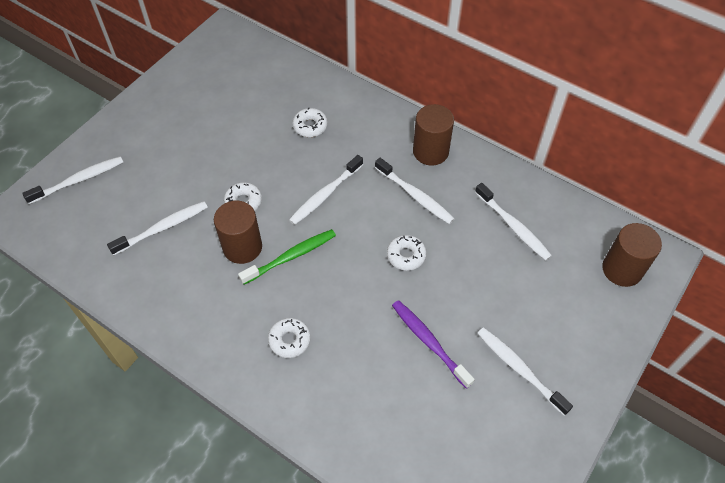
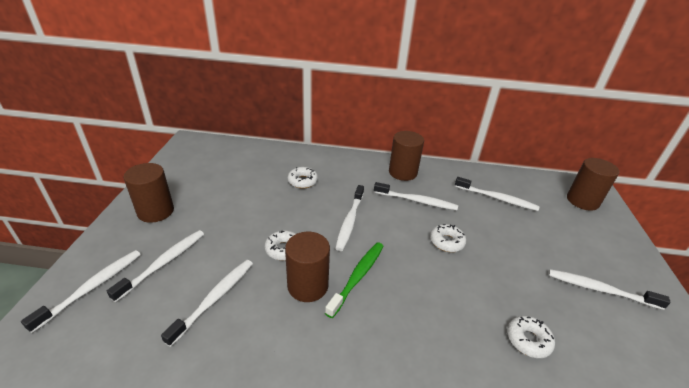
camera: 30 degrees left, 20 degrees down
white donut [268,318,311,358] -> white donut moved to [507,316,555,358]
purple toothbrush [392,300,475,389] -> none
none -> white toothbrush [107,230,204,302]
none -> brown cylinder [124,163,174,223]

